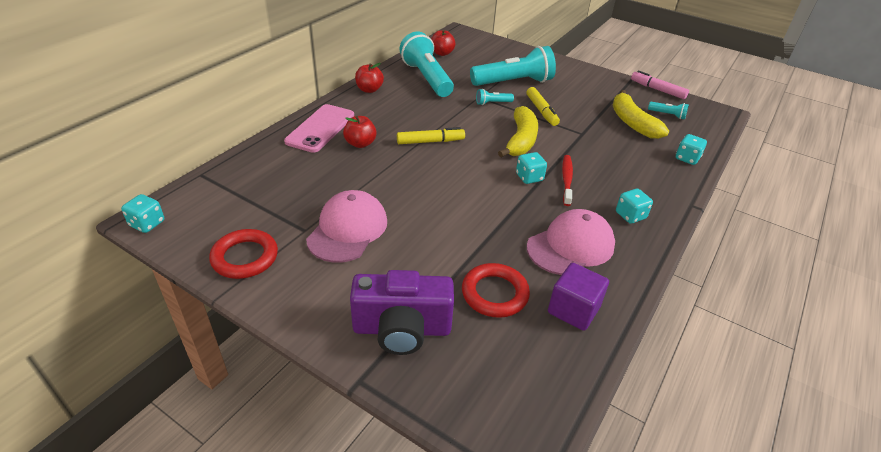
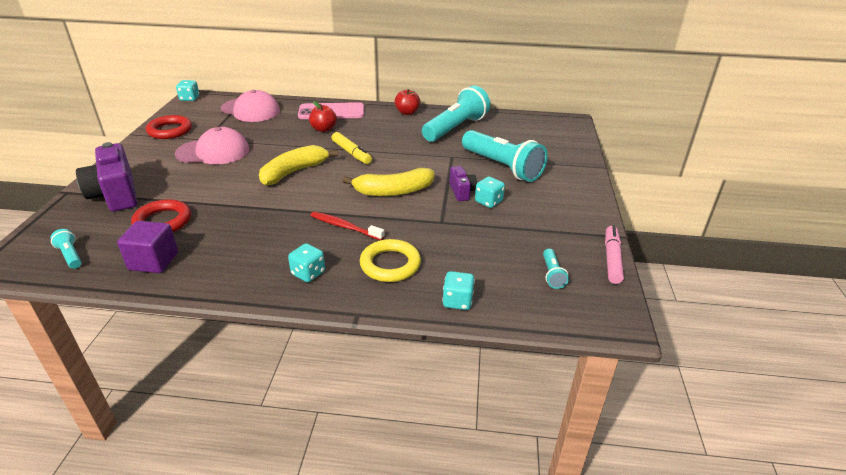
camera: 65 degrees right, 5 degrees down
red apple [431,30,455,56] -> none
turquoise flashlight [476,89,514,105] -> turquoise flashlight moved to [50,229,82,269]
turquoise dice [516,152,547,184] -> turquoise dice moved to [475,177,505,208]
yellow marker [527,87,560,126] -> purple camera [449,166,477,201]
pink cap [527,209,615,275] -> pink cap moved to [221,90,280,122]
red toothbrush [562,155,573,206] -> red toothbrush turned 135 degrees counterclockwise [310,212,385,240]
yellow banana [613,90,669,139] -> yellow banana moved to [259,145,338,185]
none -> yellow ring [360,239,421,282]

